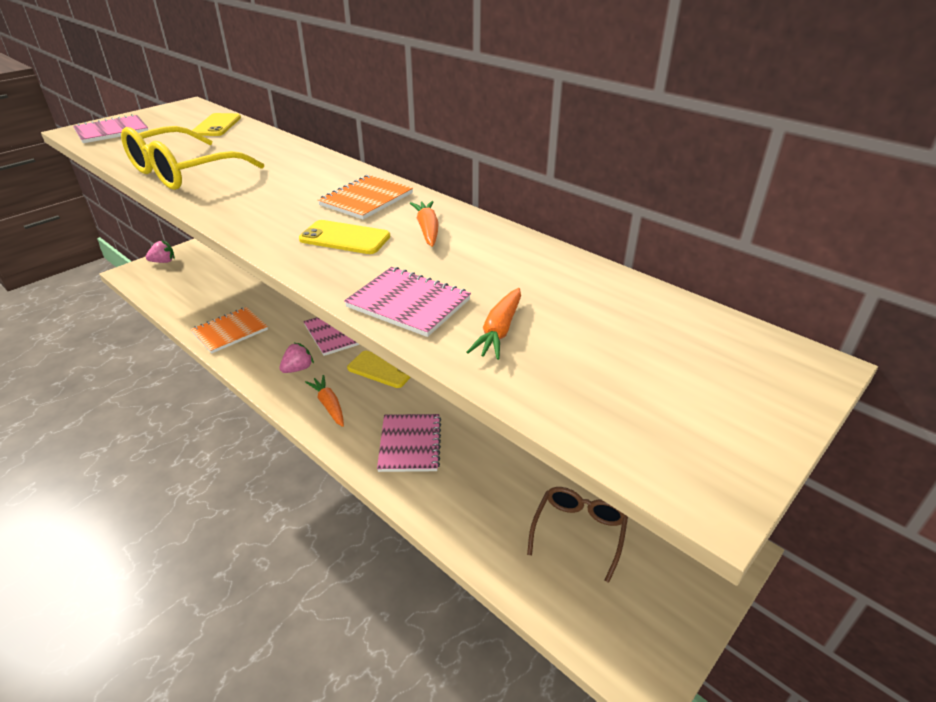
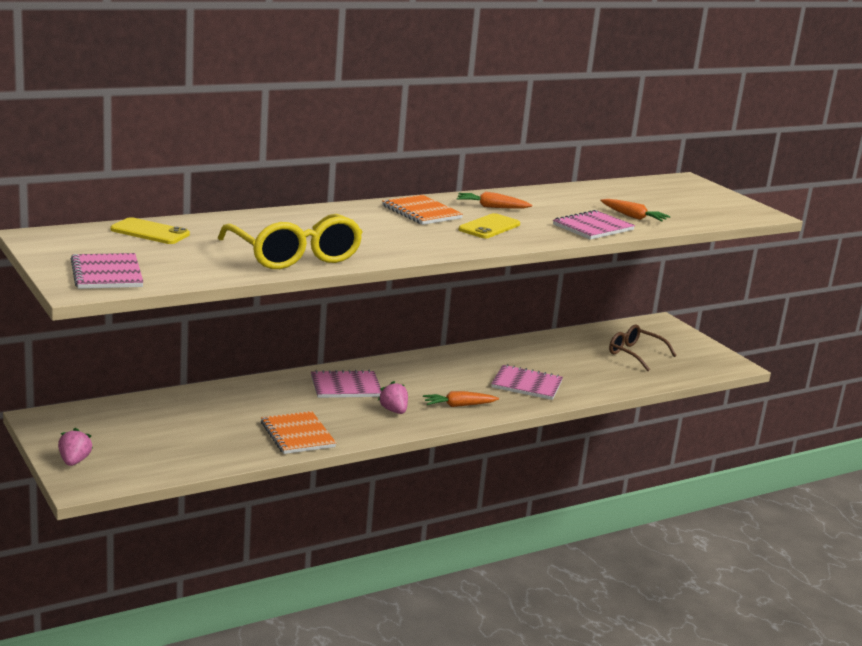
camera: 75 degrees left, 15 degrees down
yellow phone [347,351,411,388] -> none

